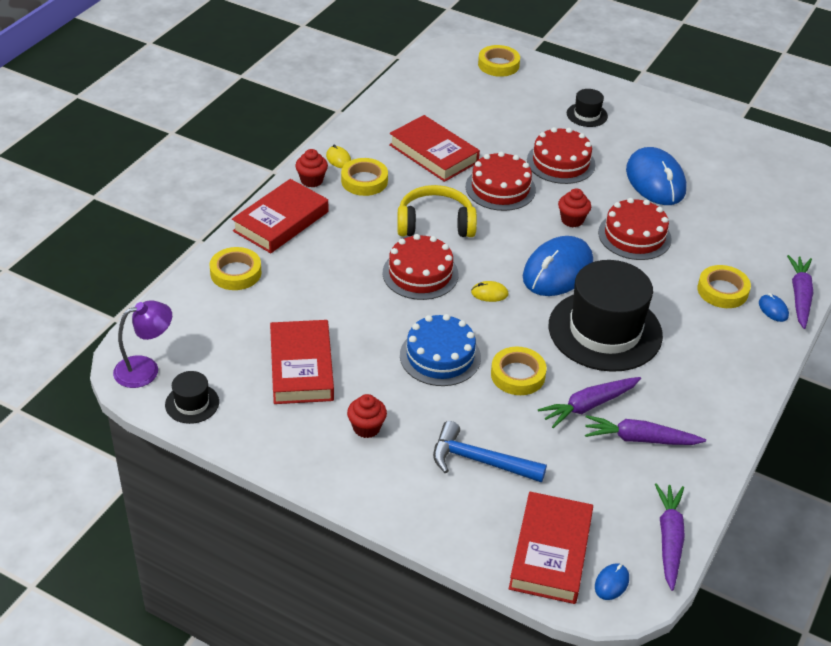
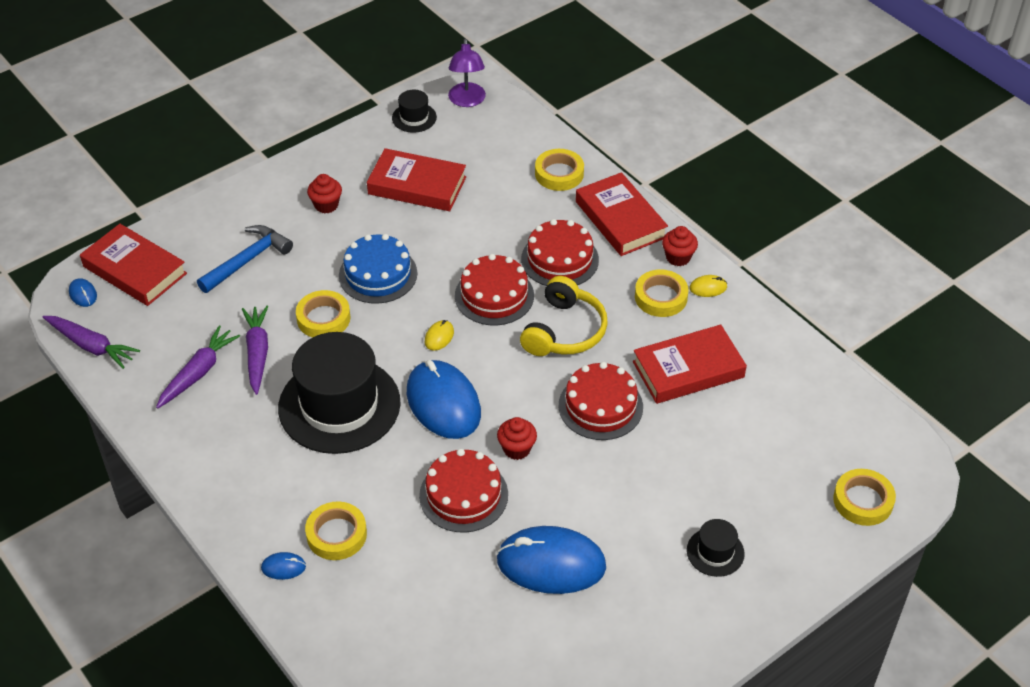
camera: 115 degrees right, 5 degrees up
red cake [527,127,595,184] -> red cake moved to [521,219,599,286]
purple carrot [787,255,813,329] -> none

